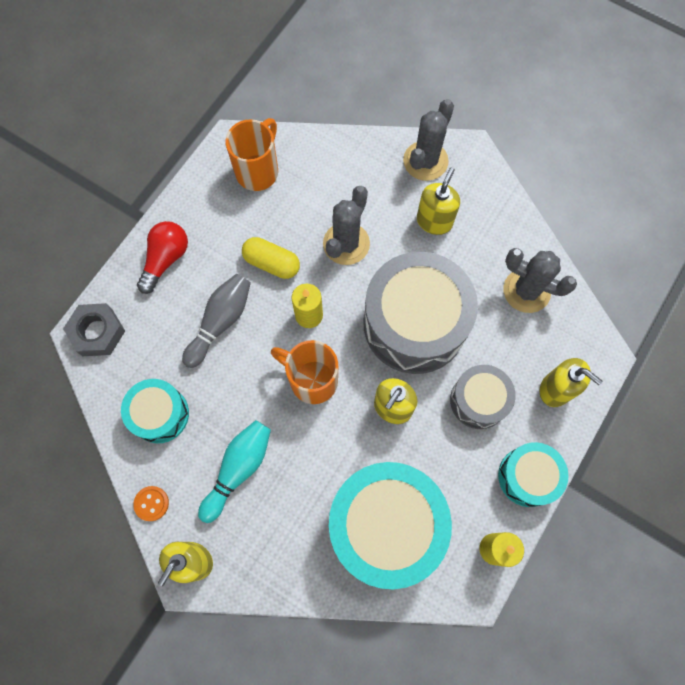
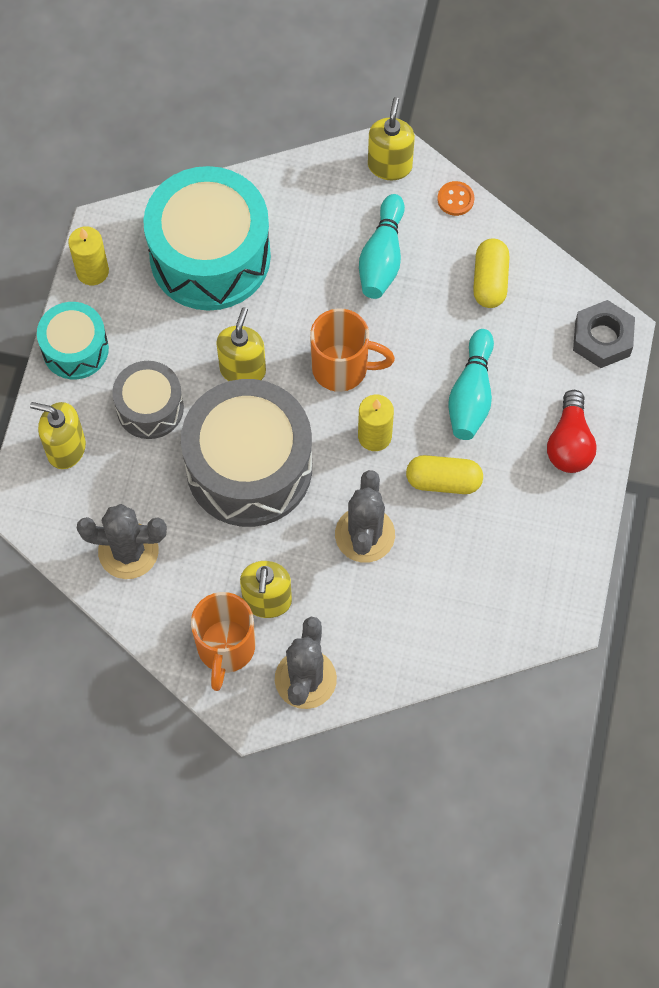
camera: 160 degrees right, 5 degrees down
turquoise drum [121,379,189,443] -> yellow capsule [473,239,510,308]
grey bowling pin [182,274,251,368] -> turquoise bowling pin [449,329,494,440]
orange mug [225,118,278,191] -> orange mug moved to [191,592,256,691]

